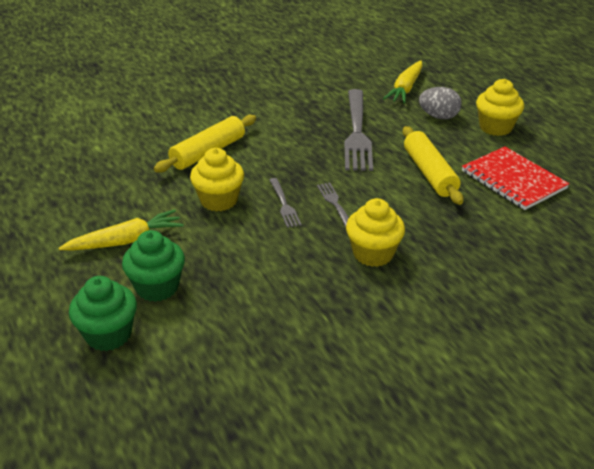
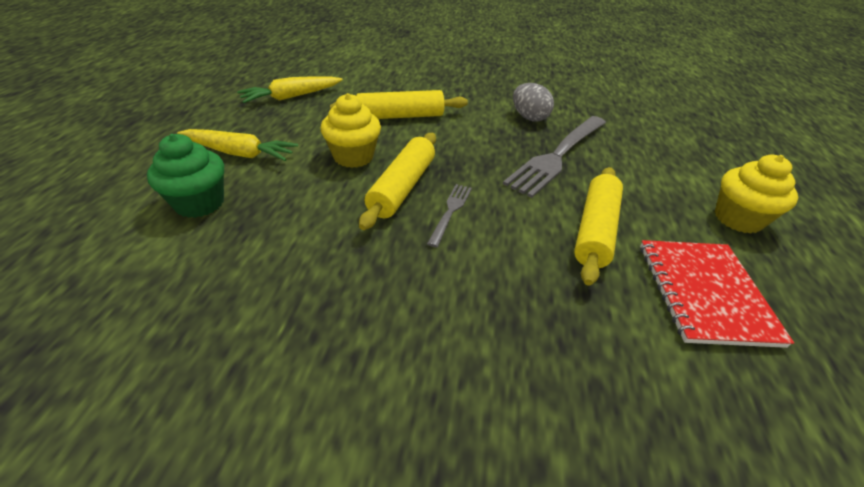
camera: 35 degrees right, 5 degrees up
green cupcake [69,276,137,351] -> none
grey fork [269,178,302,228] -> yellow rolling pin [359,133,436,230]
yellow cupcake [346,198,405,267] -> none
yellow carrot [383,60,423,104] -> yellow carrot moved to [237,76,342,103]
grey egg [419,87,462,119] -> grey egg moved to [513,83,554,122]

